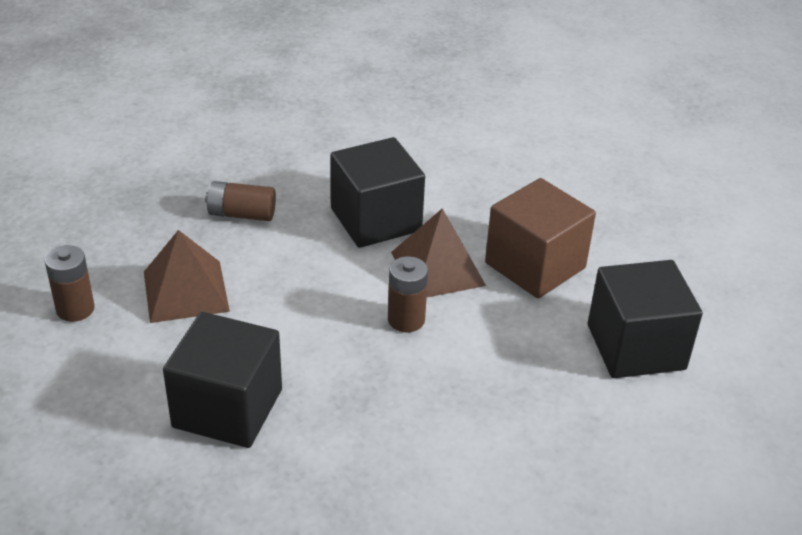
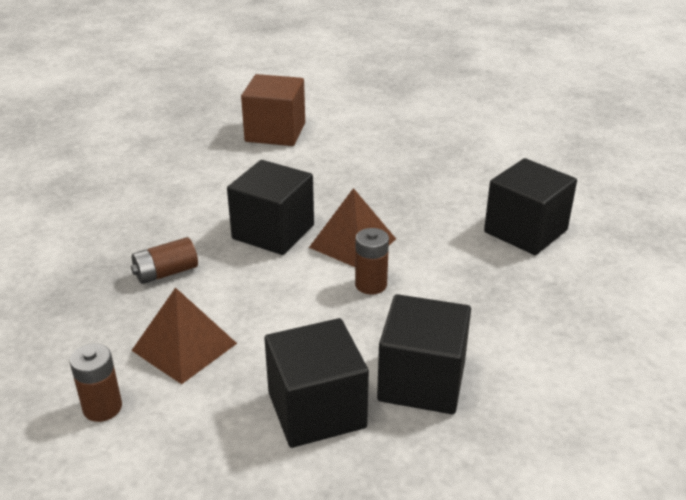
camera: 35 degrees left, 5 degrees down
brown cube [485,178,596,298] -> brown cube moved to [241,74,305,146]
none -> black cube [377,294,471,414]

